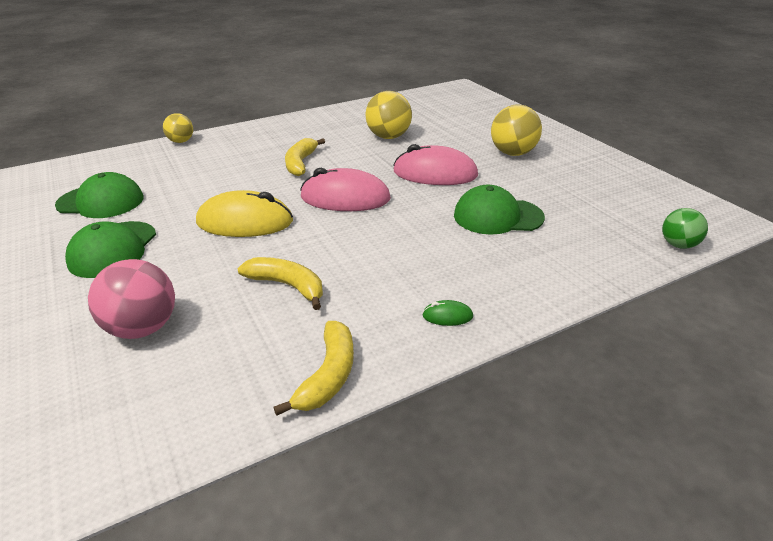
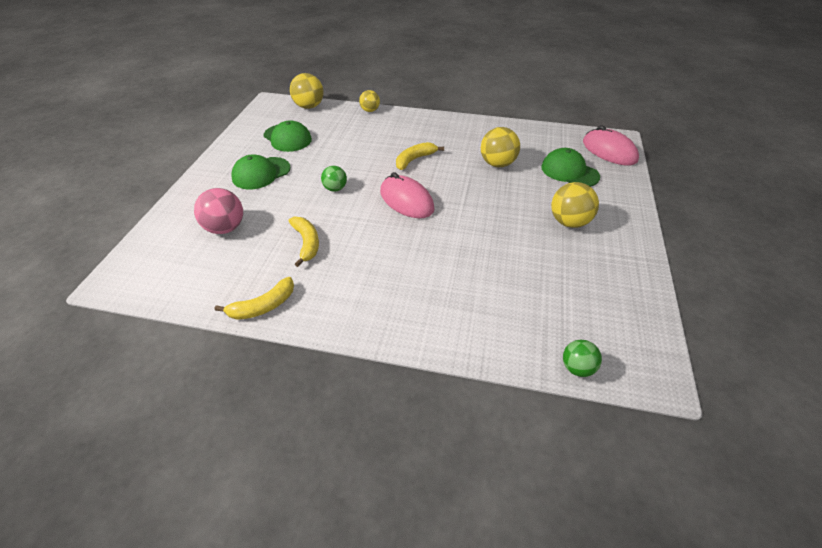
camera: 40 degrees right, 10 degrees up
yellow mouse [196,190,293,237] -> green ball [321,166,347,192]
pink mouse [393,144,478,185] -> pink mouse moved to [583,125,639,166]
green mouse [422,300,473,326] -> none
green cap [454,185,545,235] -> green cap moved to [541,148,600,187]
none -> yellow ball [290,73,324,109]

